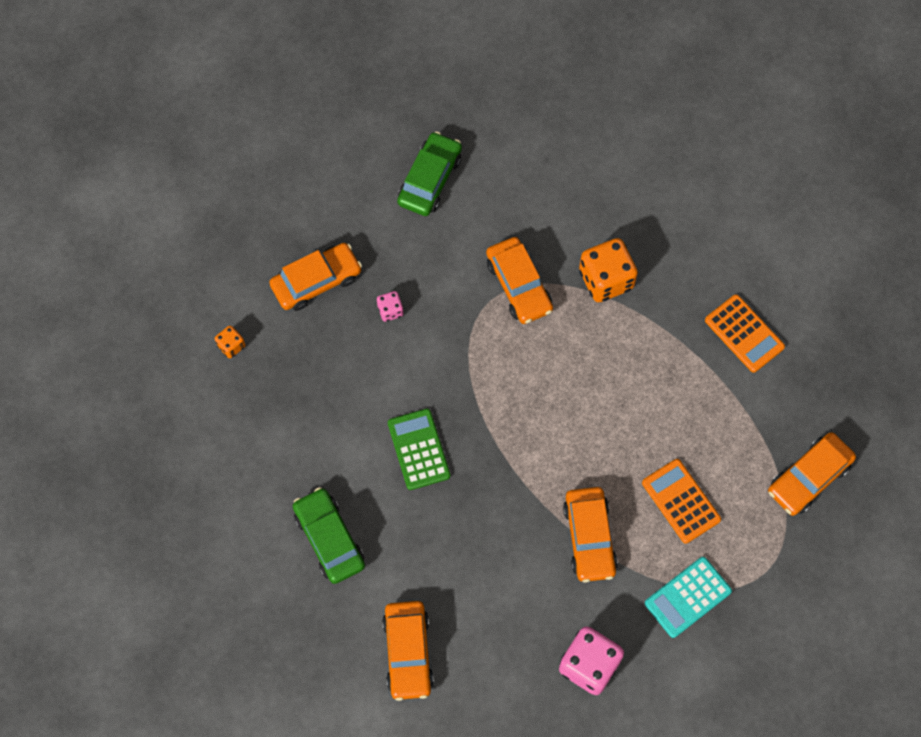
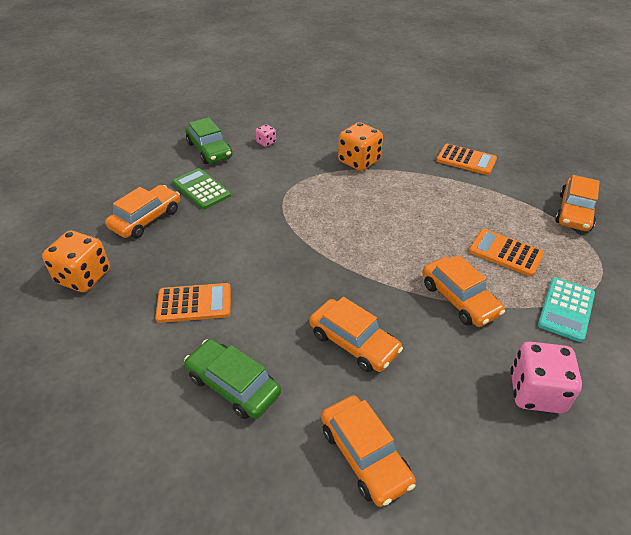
camera: 25 degrees left, 25 degrees down
orange dice [215,326,245,358] -> orange dice [42,231,110,292], size x2.04
pink dice [377,291,404,322] -> pink dice moved to [256,124,276,147]
green calculator [388,409,450,490] -> green calculator moved to [172,168,231,209]
green car [397,132,462,216] -> green car turned 150 degrees clockwise [185,117,232,164]
orange car [486,237,553,324] -> orange car moved to [309,297,403,372]
none -> orange calculator [155,283,231,323]

